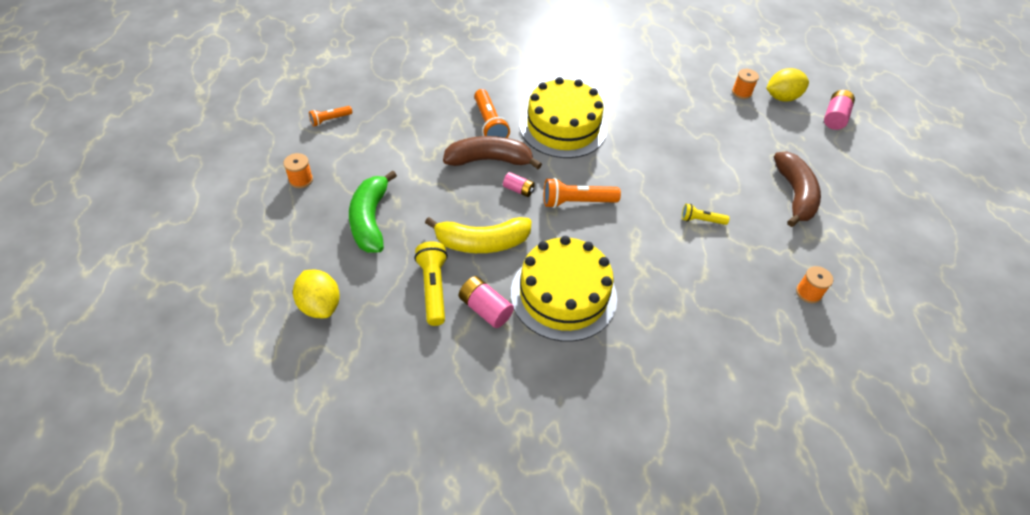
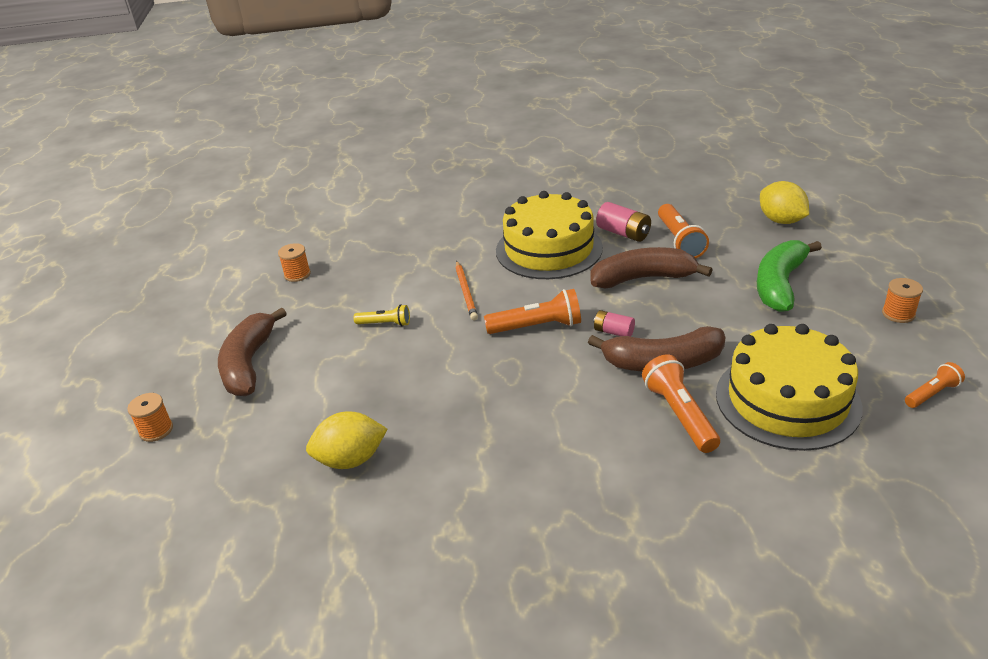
camera: 175 degrees left, 15 degrees down
green banana [349,170,397,253] -> green banana turned 150 degrees counterclockwise [757,240,822,312]
yellow flashlight [414,241,448,326] -> orange flashlight [658,204,709,258]
yellow banana [425,217,532,253] -> brown banana [590,247,713,288]
yellow cake [520,77,607,158] -> yellow cake moved to [716,324,863,451]
orange spool [732,69,759,99] -> orange spool moved to [127,393,173,442]
yellow lemon [766,68,809,102] -> yellow lemon moved to [306,411,387,469]
pink battery [824,90,855,130] -> none
none -> orange pencil [456,261,478,321]

